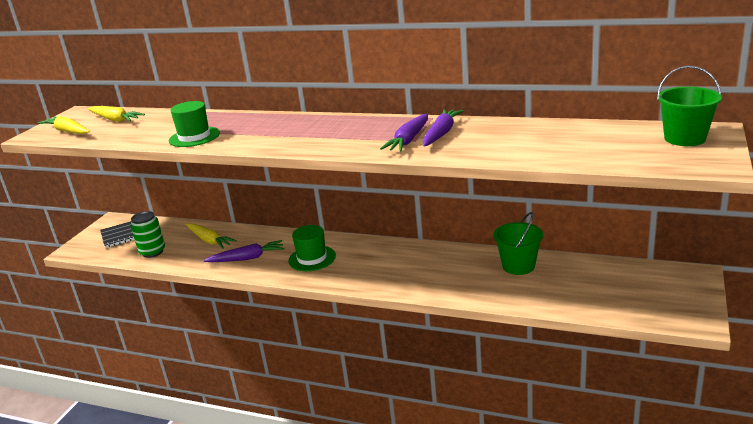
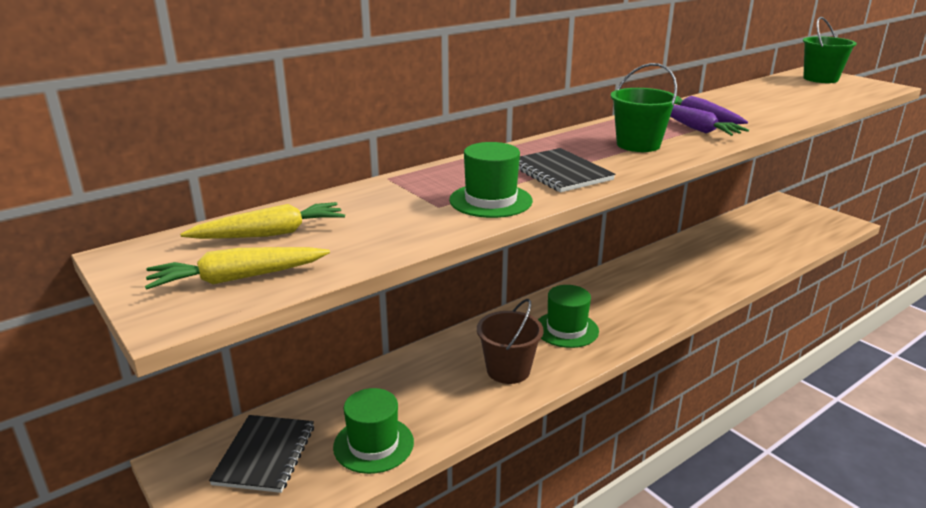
camera: 60 degrees left, 0 degrees up
green can [130,211,165,258] -> green hat [333,388,414,474]
yellow carrot [186,223,237,249] -> none
purple carrot [203,240,284,262] -> brown bucket [477,299,544,384]
green bucket [494,212,543,275] -> green bucket moved to [611,63,678,152]
none -> black notebook [519,148,615,192]

